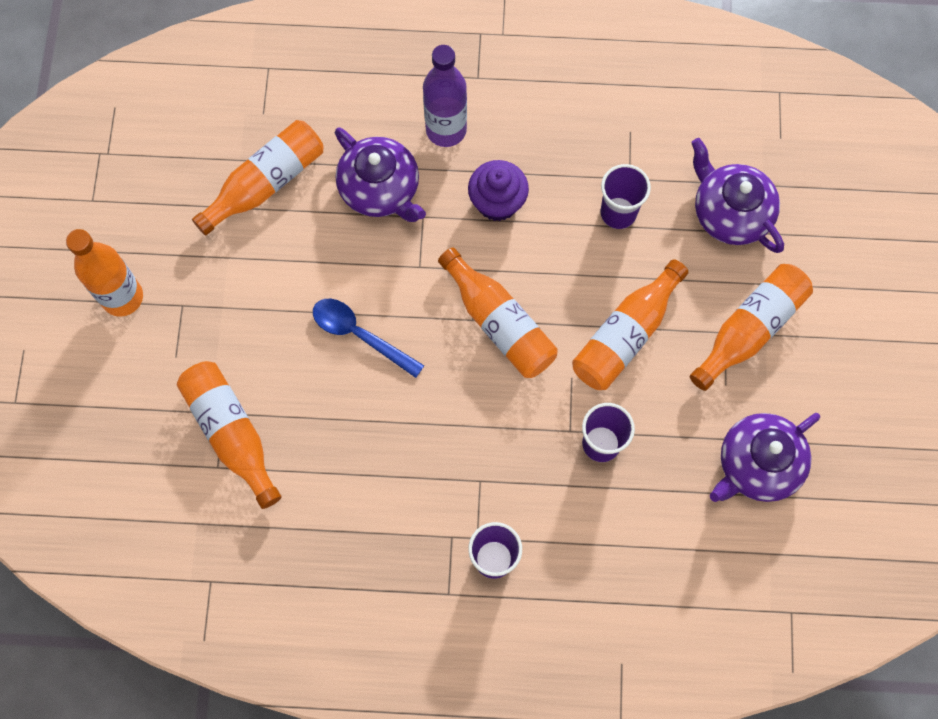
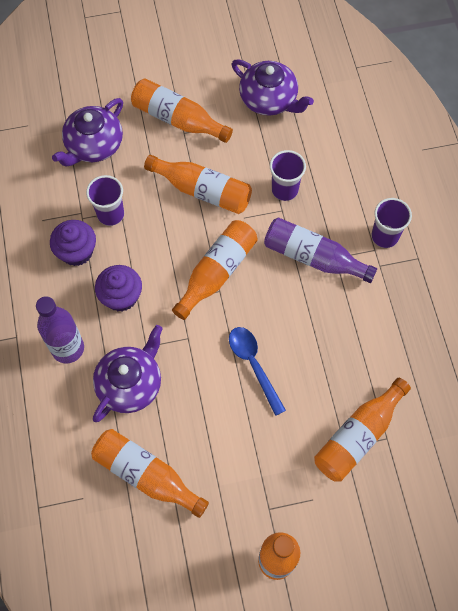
camera: 105 degrees left, 5 degrees down
blue spoon [313,299,424,378] -> blue spoon turned 135 degrees clockwise [229,327,286,416]
none -> purple cupcake [50,220,96,266]
none -> purple bottle [264,217,377,283]

